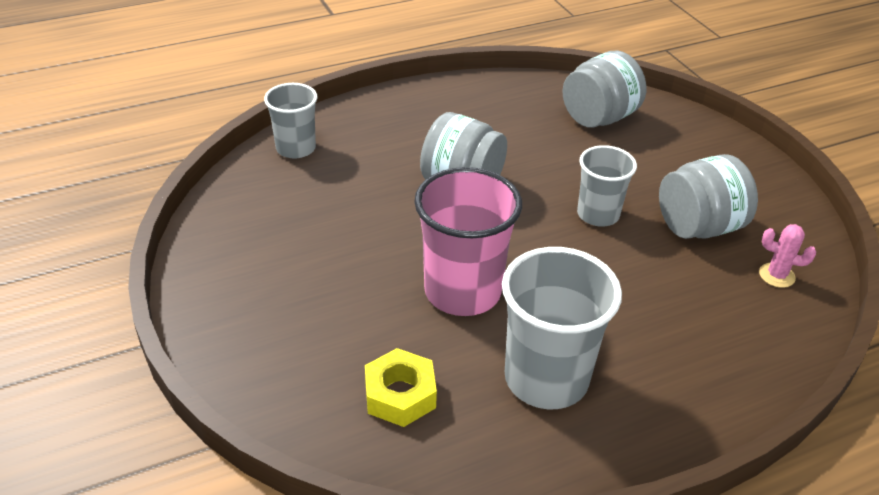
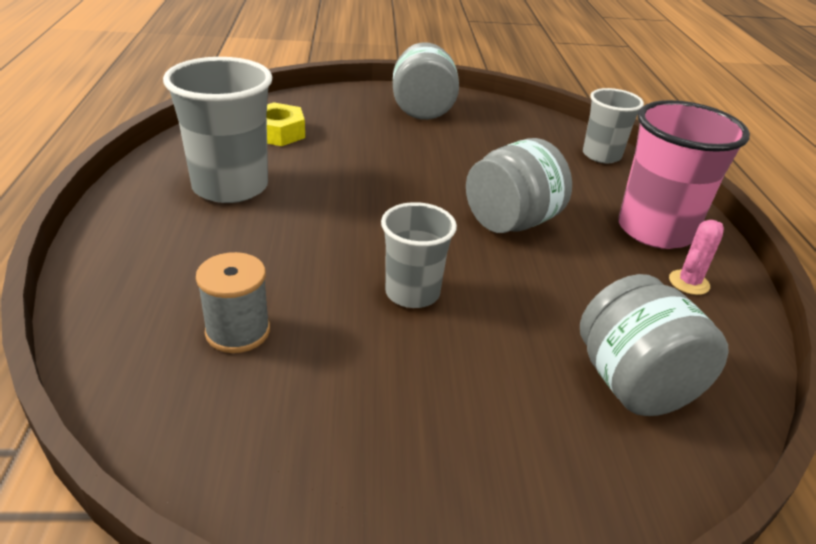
camera: 110 degrees right, 5 degrees down
pink cup [414,167,522,316] -> pink cup moved to [618,100,750,249]
grey jar [659,154,758,239] -> grey jar moved to [393,42,459,120]
pink cactus [759,224,816,288] -> pink cactus moved to [669,220,724,295]
none -> grey spool [196,252,270,353]

